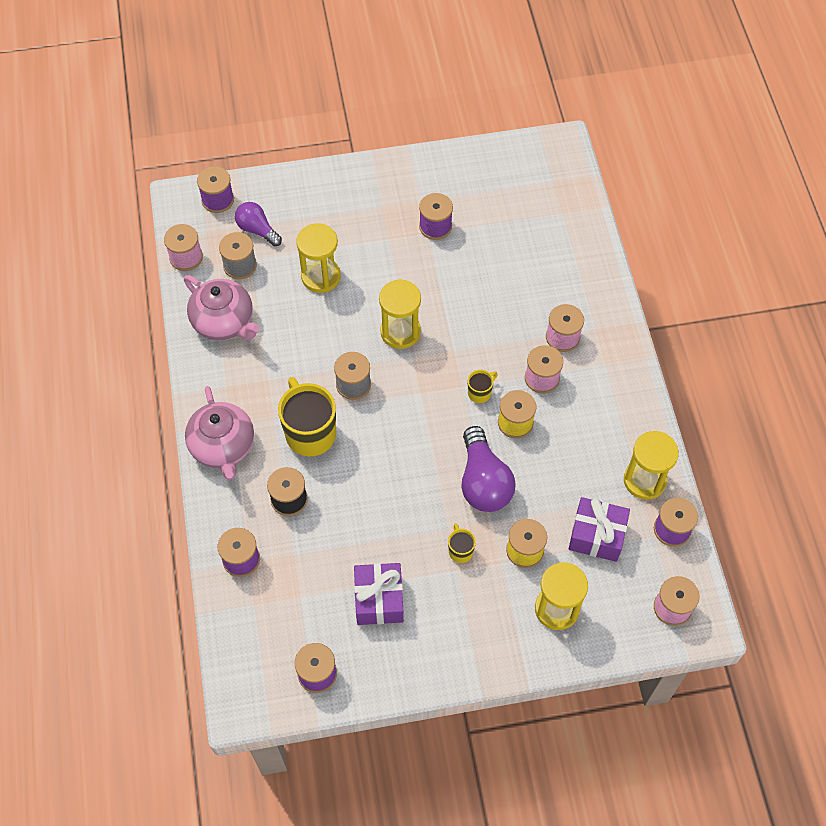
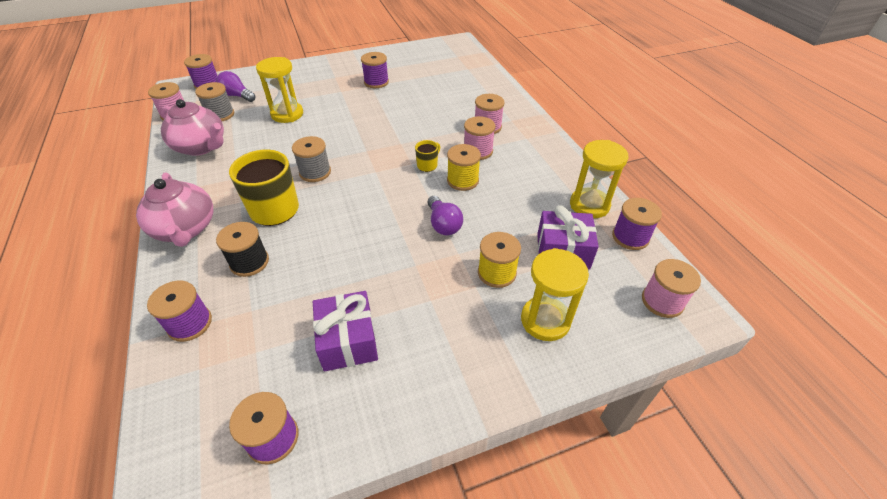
camera: 10 degrees left, 15 degrees down
yellow hourglass [379,279,421,349] -> none
yellow mug [448,523,476,563] -> none
purple light bulb [462,426,516,512] -> purple light bulb [428,196,463,235], size x0.62

